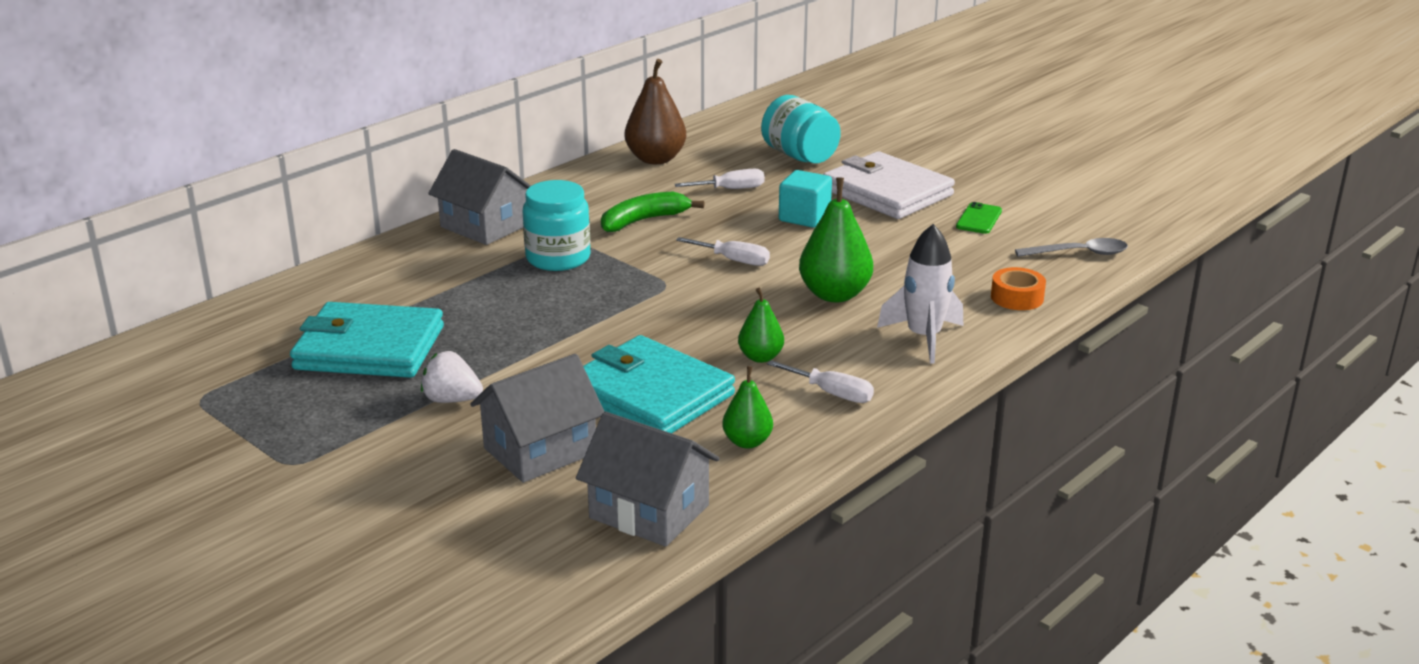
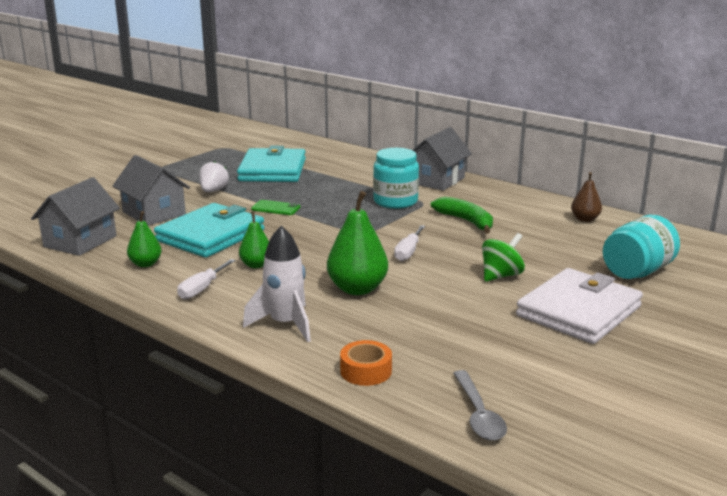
camera: 85 degrees right, 5 degrees down
brown pear [625,59,686,164] -> brown pear [571,172,602,222], size x0.58
white screwdriver [675,169,765,189] -> none
turquoise cube [779,170,832,228] -> green spinning top [482,233,525,282]
green phone [956,202,1002,234] -> green phone moved to [251,200,300,215]

